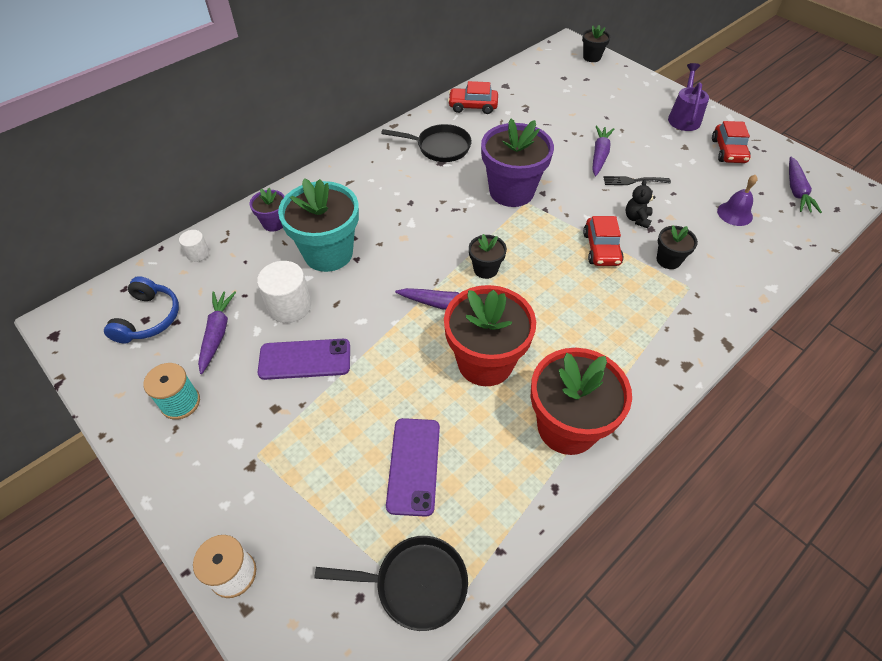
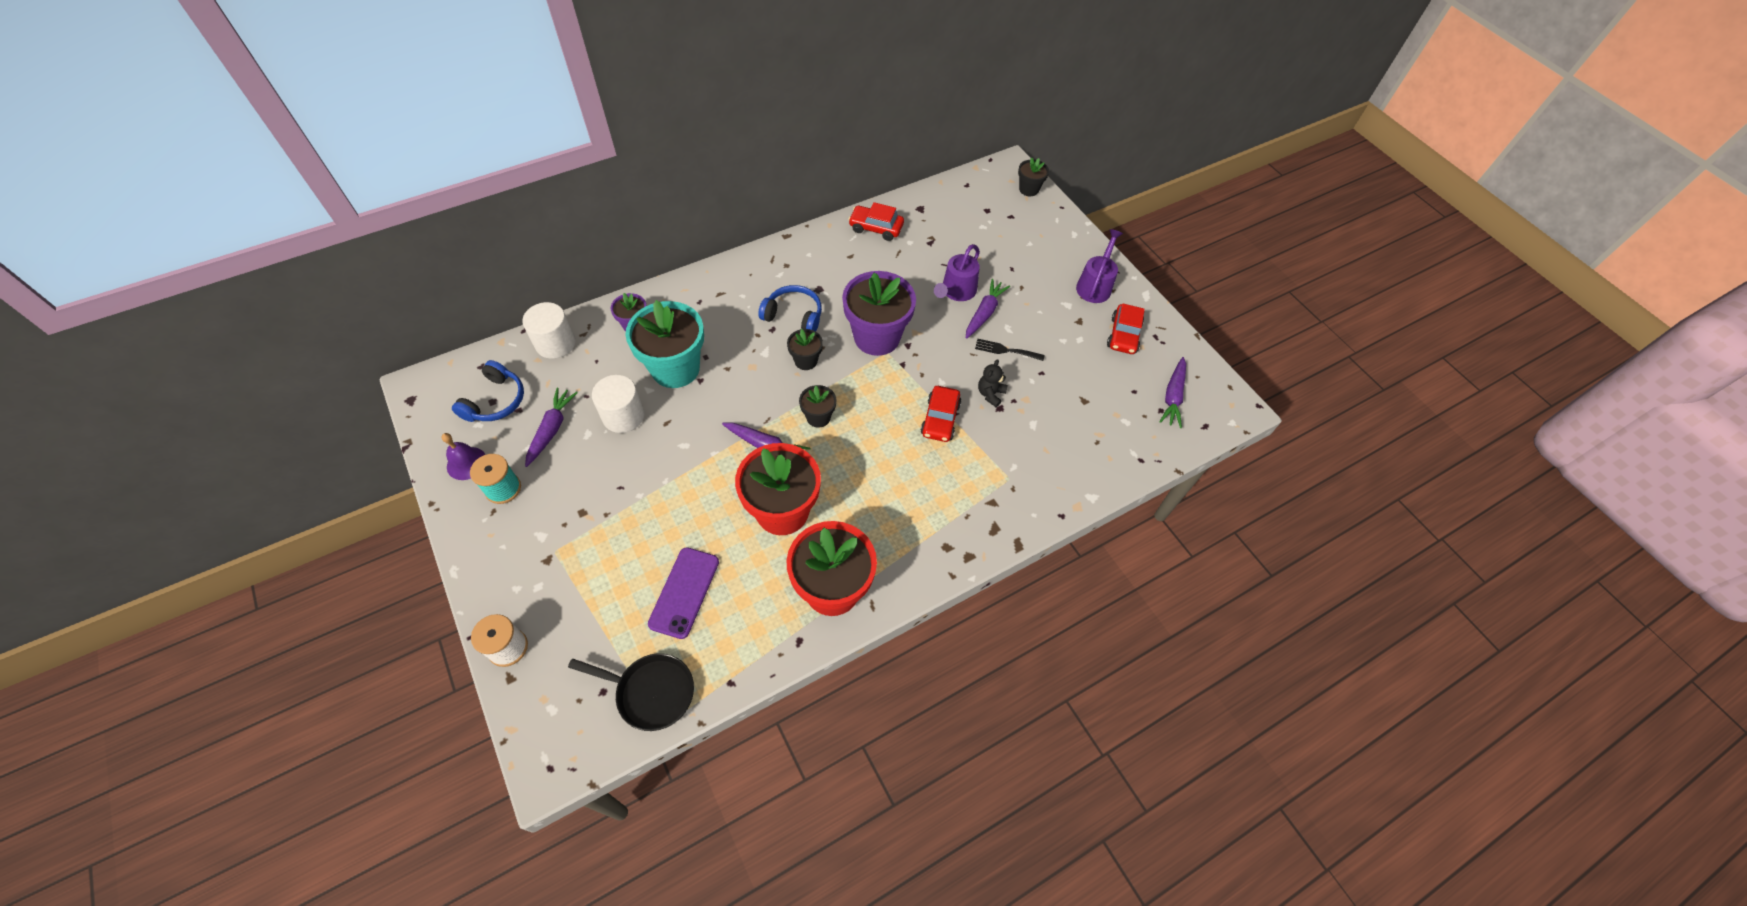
camera: 10 degrees right, 5 degrees up
white cylinder [179,230,209,262] -> white cylinder [522,302,576,359], size x1.81
purple phone [257,339,350,380] -> none
black pan [381,124,472,162] -> none
black flower pot [657,225,698,269] -> black flower pot moved to [787,329,823,370]
purple bell [717,175,757,226] -> purple bell moved to [442,433,485,480]
none -> blue headphones [758,285,822,332]
none -> purple watering can [934,244,980,301]

